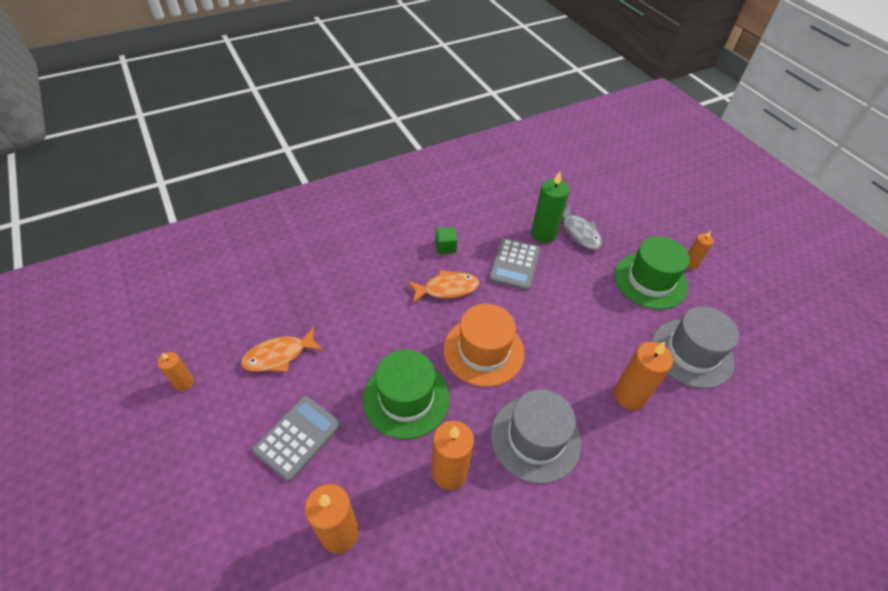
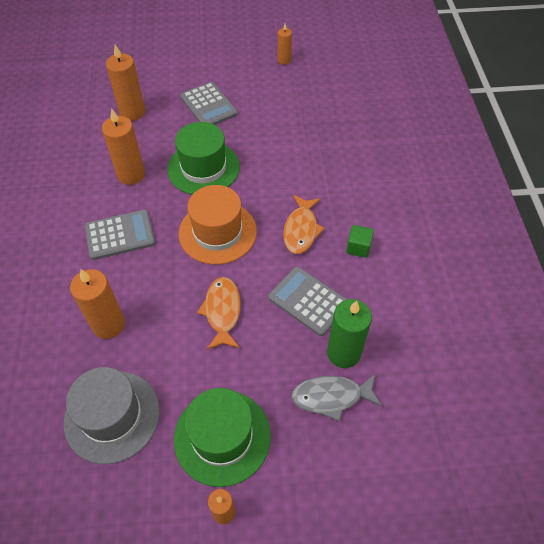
camera: 115 degrees right, 5 degrees up
orange fish [241,327,323,372] -> orange fish moved to [197,277,241,350]
grey hat [491,389,581,484] -> grey calculator [85,210,155,260]

